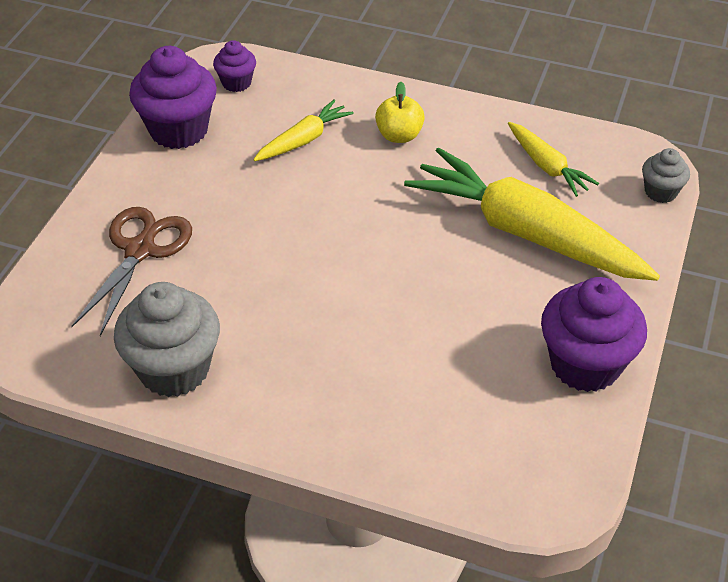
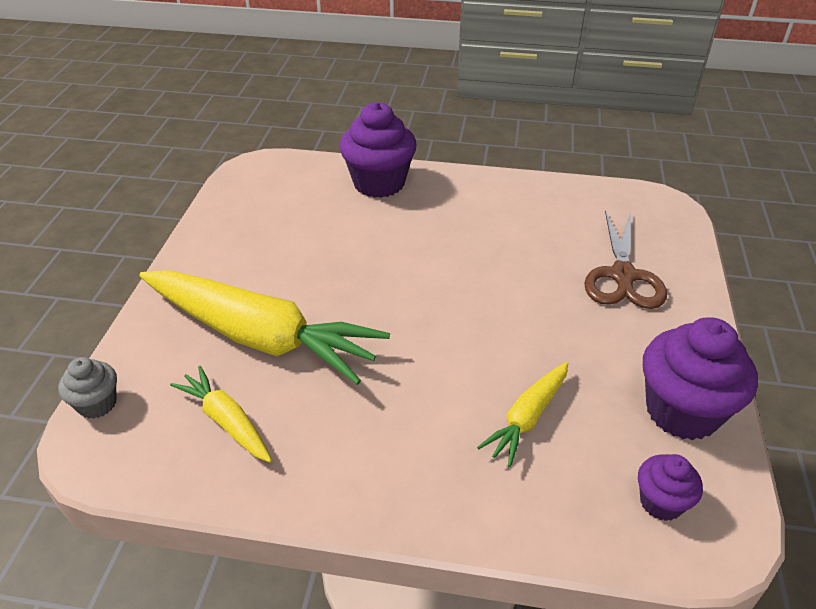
camera: 170 degrees right, 5 degrees down
grey cupcake [114,282,220,397] -> none
yellow apple [375,82,425,143] -> none
purple cupcake [541,277,647,392] -> purple cupcake moved to [339,102,416,198]

